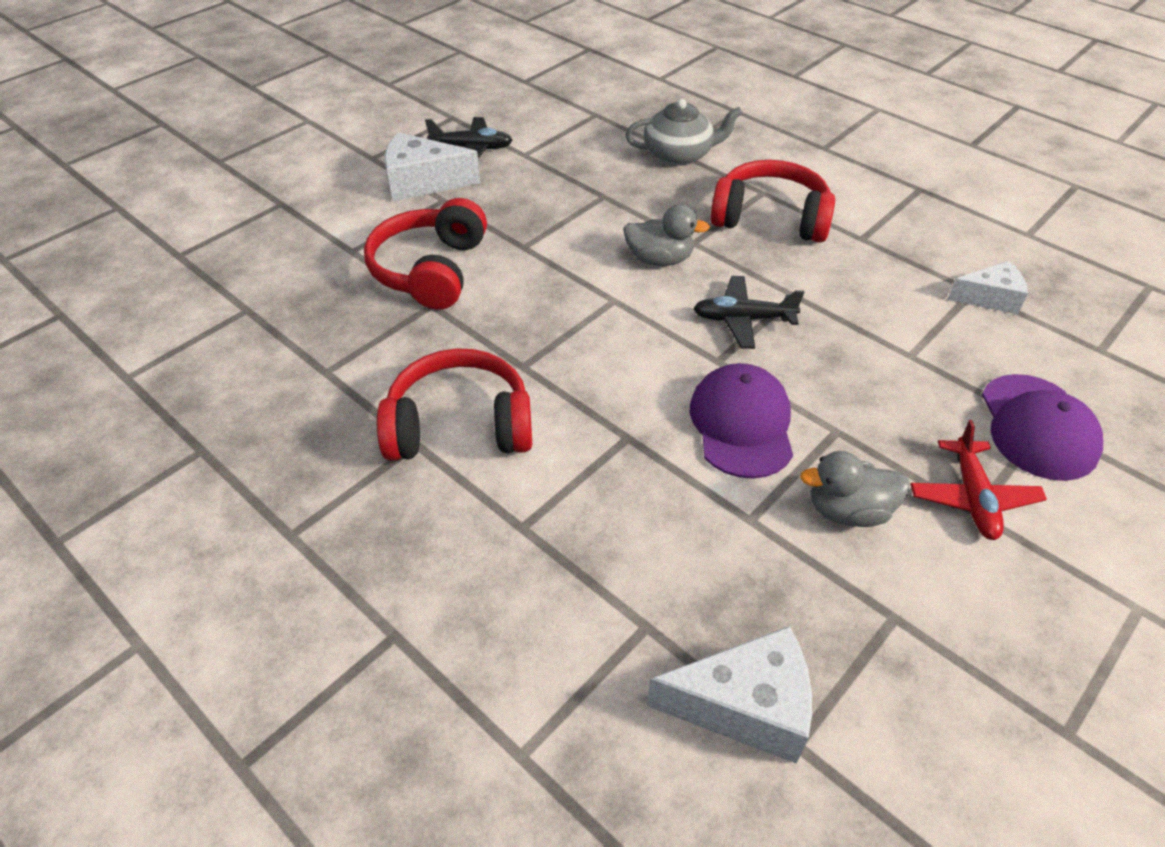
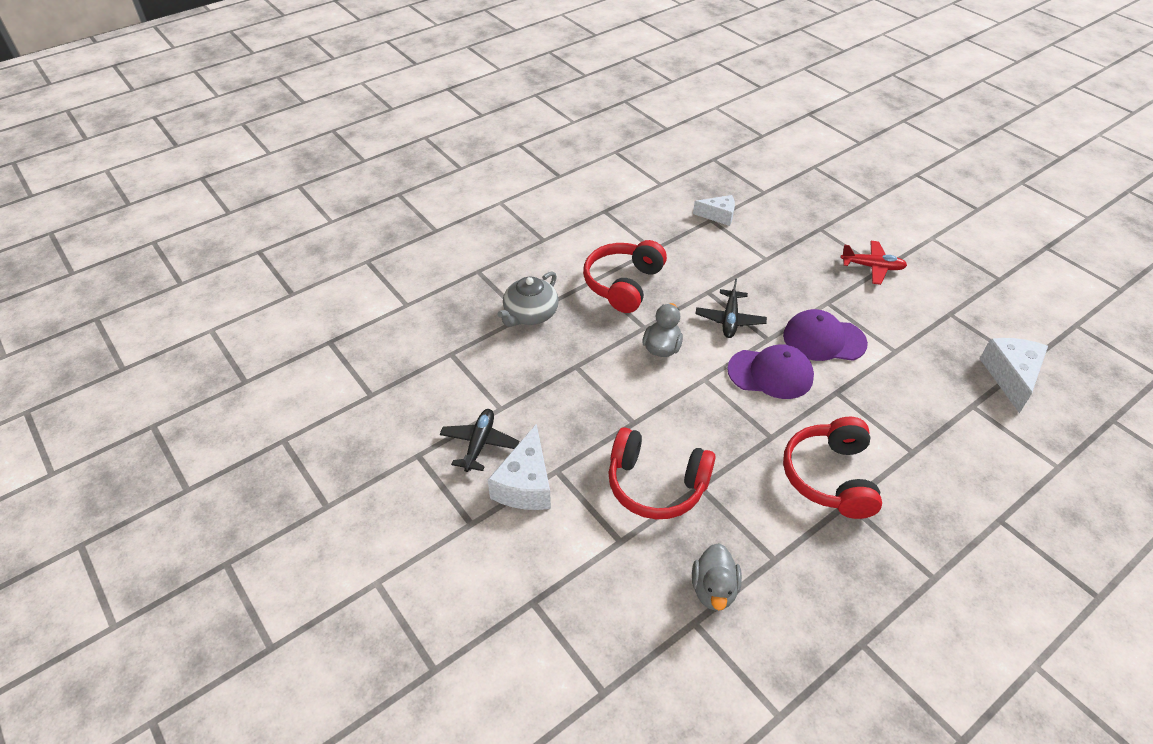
camera: 80 degrees left, 0 degrees up
grey teapot [625,99,743,166] -> grey teapot turned 150 degrees counterclockwise [498,271,559,327]
grey duck [800,451,909,527] -> grey duck moved to [692,543,742,611]
white cheese [947,261,1028,314] -> white cheese turned 90 degrees clockwise [693,195,735,226]
purple cap [982,374,1103,481] -> purple cap moved to [727,344,814,399]

